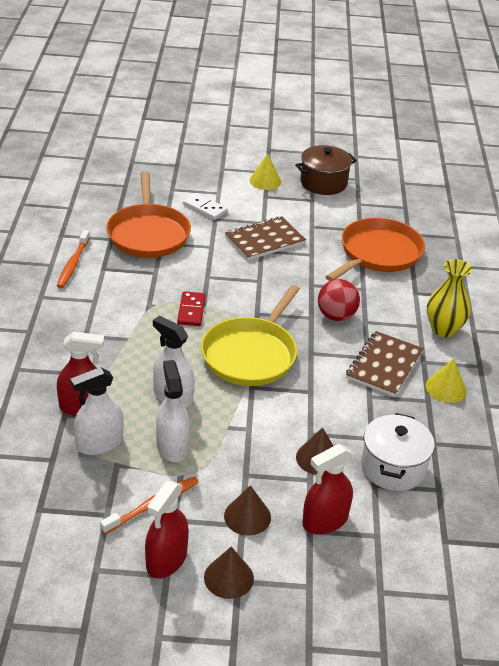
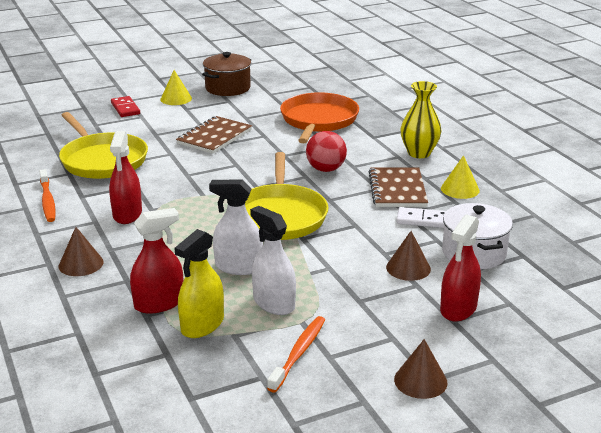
camera: 25 degrees left, 10 degrees down
white spray bottle [70,367,124,455] -> yellow spray bottle [175,229,224,338]
orange pan [106,171,191,258] -> yellow pan [59,112,148,179]
red spray bottle [145,481,189,578] -> red spray bottle moved to [109,131,142,224]
red domino [177,291,206,326] -> red domino moved to [111,96,140,117]
white domino [183,193,228,220] -> white domino moved to [397,207,446,228]
brown cone [224,485,271,536] -> brown cone moved to [59,227,104,276]

